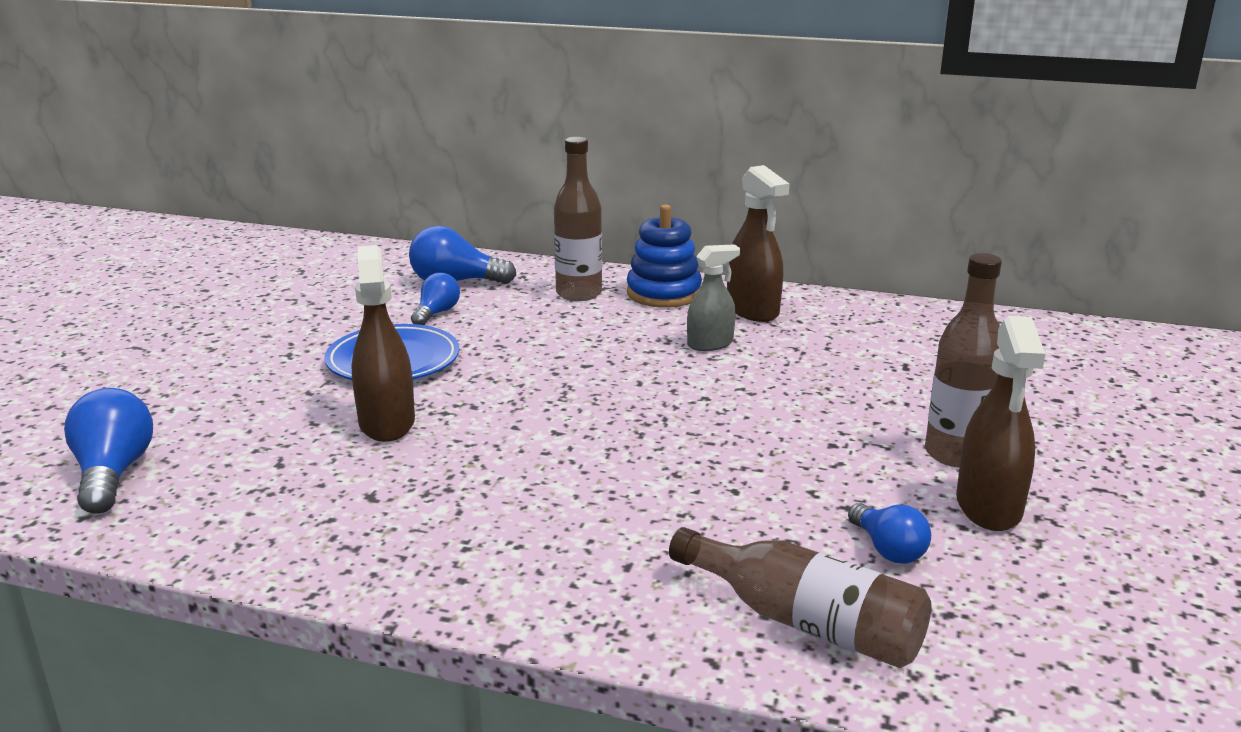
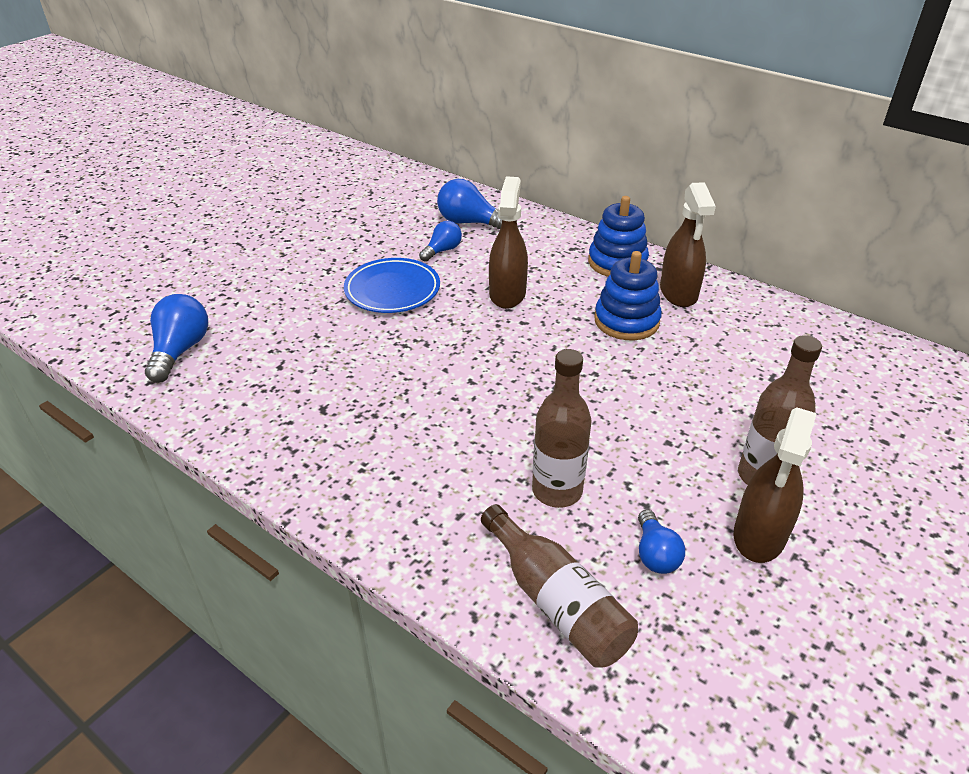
camera: 20 degrees right, 15 degrees up
brown spray bottle [352,245,415,442] -> brown spray bottle moved to [489,176,528,309]
brown bottle [554,137,602,301] -> brown bottle moved to [532,349,592,508]
grey spray bottle [687,244,740,351] -> blue stacking toy [594,251,662,340]

